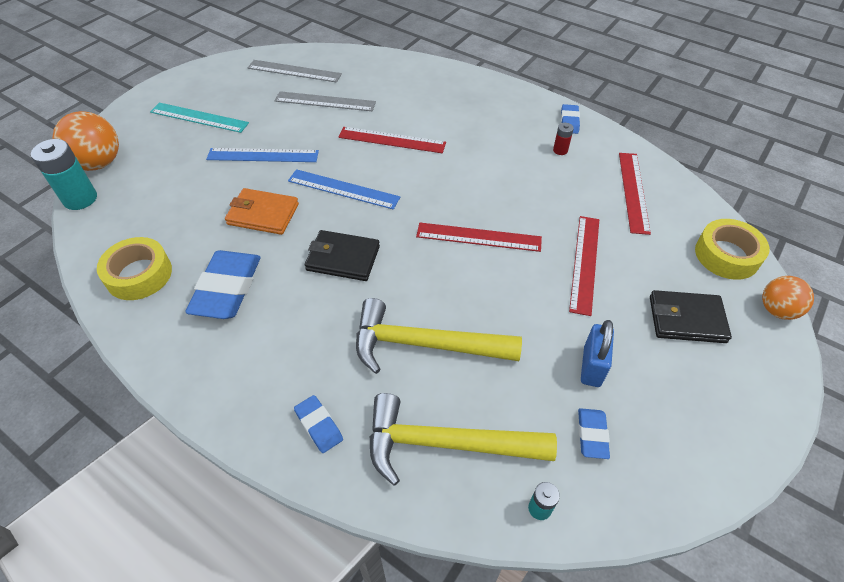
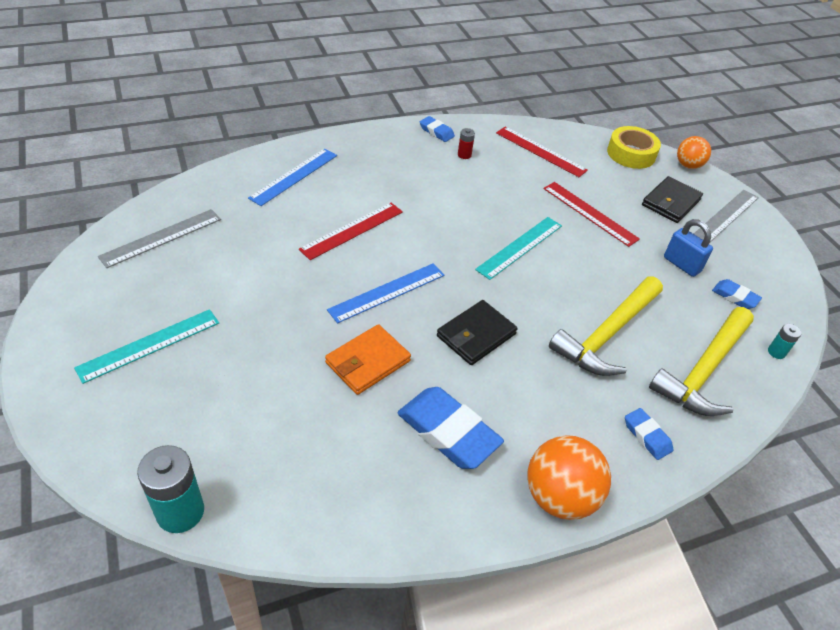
camera: 60 degrees left, 5 degrees down
orange ball [53,111,119,171] -> orange ball moved to [527,435,611,520]
yellow tape [97,237,172,300] -> none
blue ruler [206,148,319,162] -> blue ruler moved to [248,148,337,206]
grey ruler [275,91,376,111] -> grey ruler moved to [694,190,759,242]
blue eraser [294,395,343,453] -> blue eraser turned 60 degrees clockwise [625,408,673,460]
red ruler [416,223,542,252] -> turquoise ruler [475,217,562,280]

